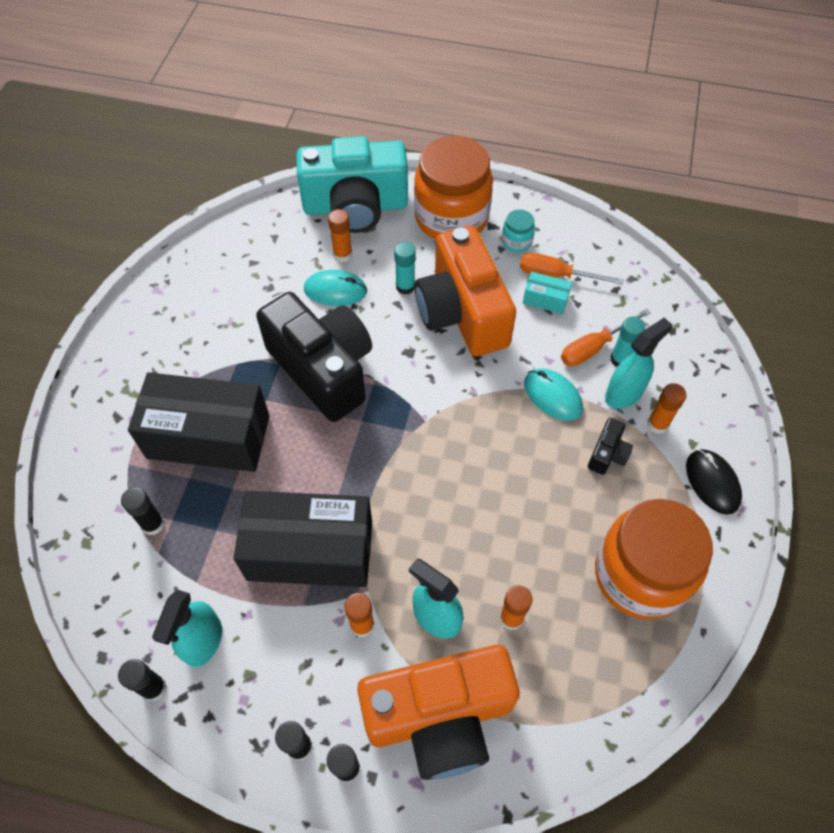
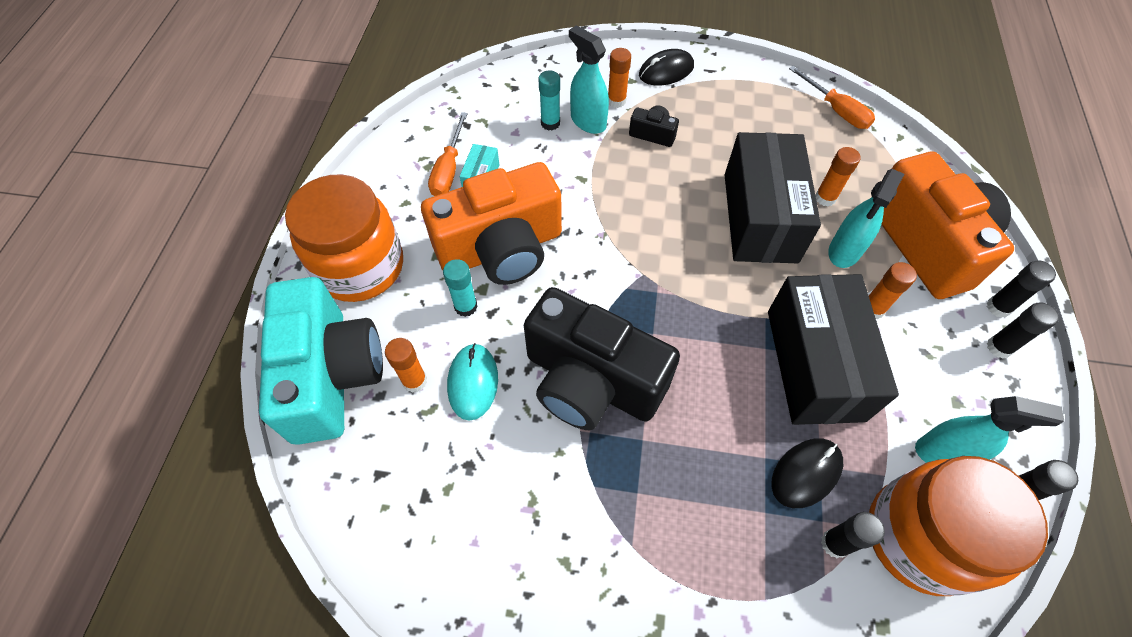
camera: 95 degrees left, 0 degrees up
black box [128,372,269,472] -> black box moved to [725,132,821,263]
black camera [256,292,372,422] -> black camera turned 105 degrees counterclockwise [524,287,680,430]
turquoise jar [502,209,535,252] -> none
turquoise mouse [524,368,583,421] -> none
orange screwdriver [561,308,651,366] -> orange screwdriver moved to [789,66,875,129]
orange jar [595,499,713,619] -> orange jar moved to [869,456,1048,596]
none -> black mouse [771,438,843,508]

